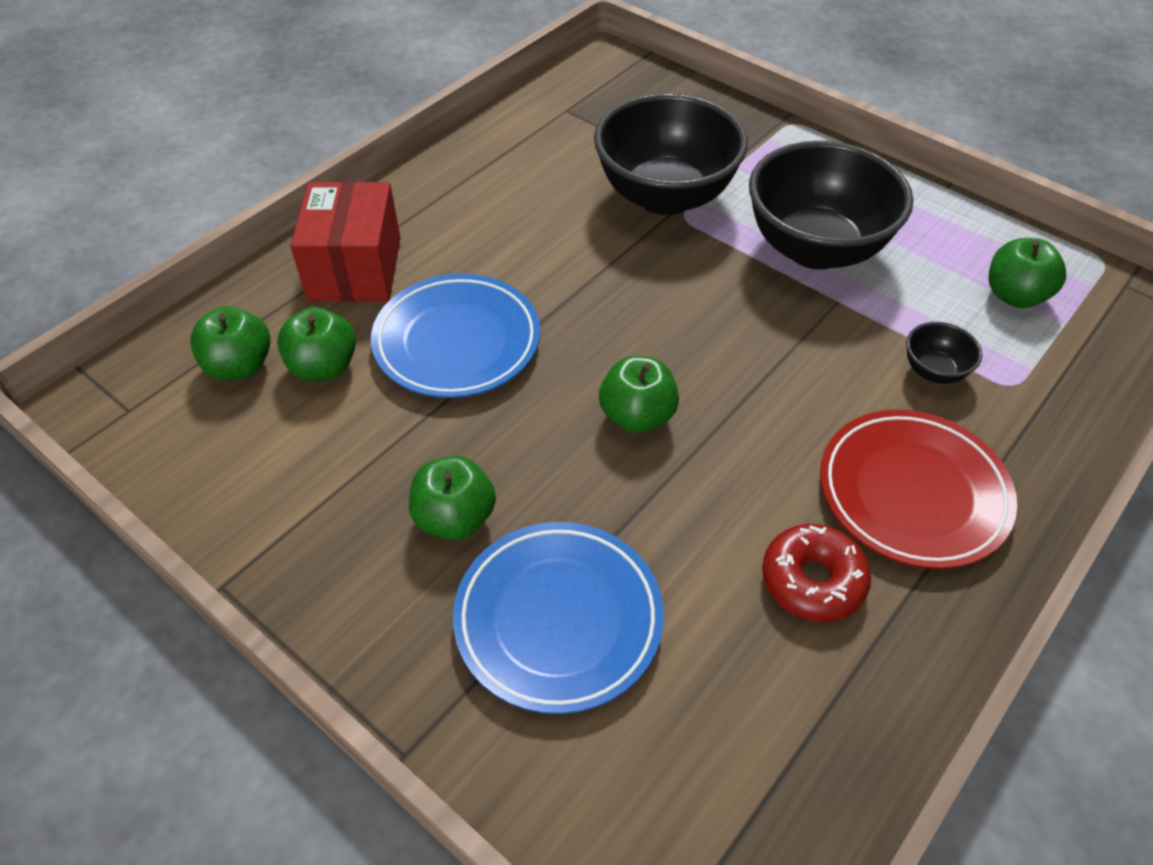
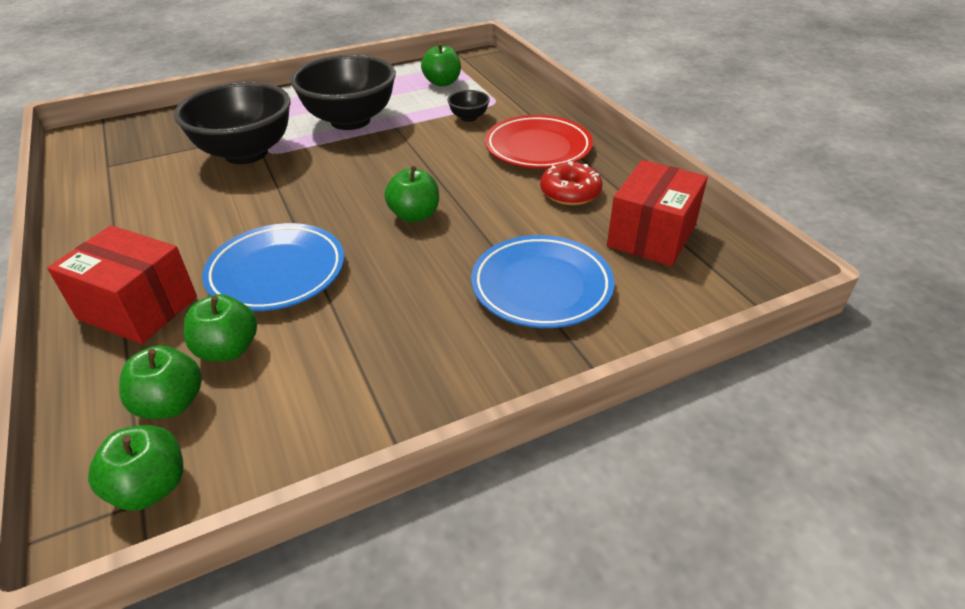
camera: 65 degrees left, 10 degrees down
green apple [409,456,496,540] -> green apple moved to [88,425,184,511]
none -> red box [607,160,708,266]

